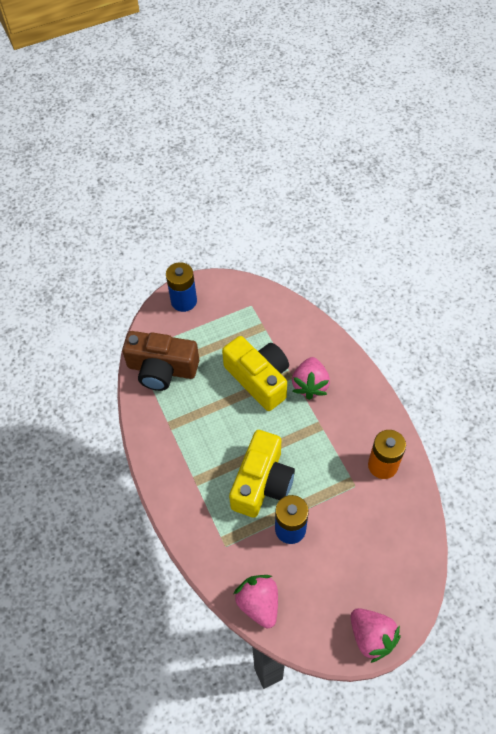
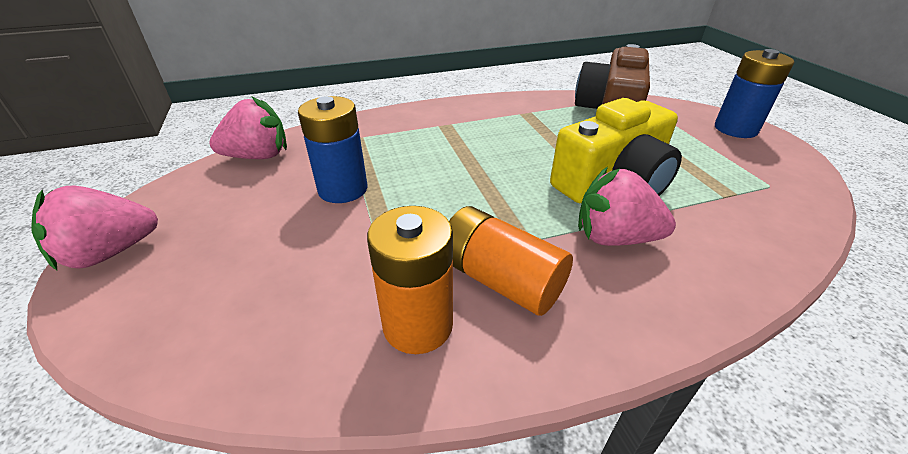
camera: 95 degrees right, 20 degrees down
yellow camera [229,430,295,518] -> none
none -> orange battery [449,206,573,316]

